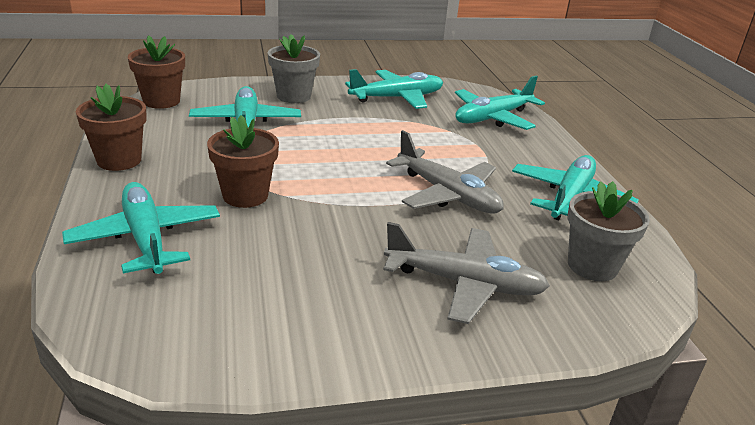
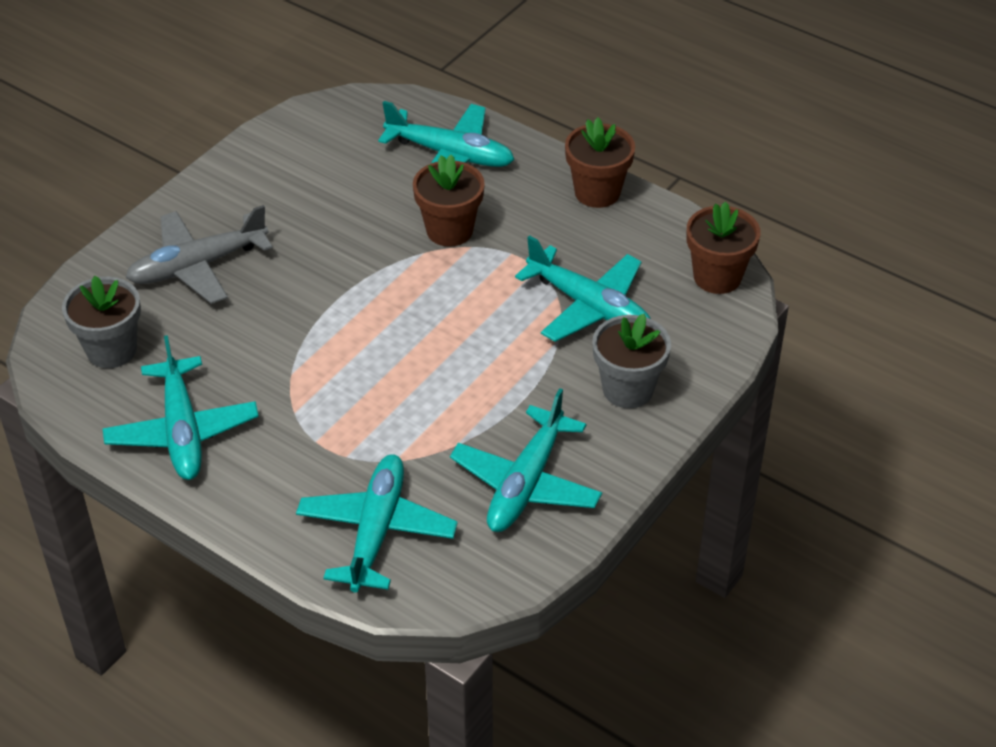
camera: 140 degrees right, 15 degrees up
grey plane [386,130,504,214] -> none

